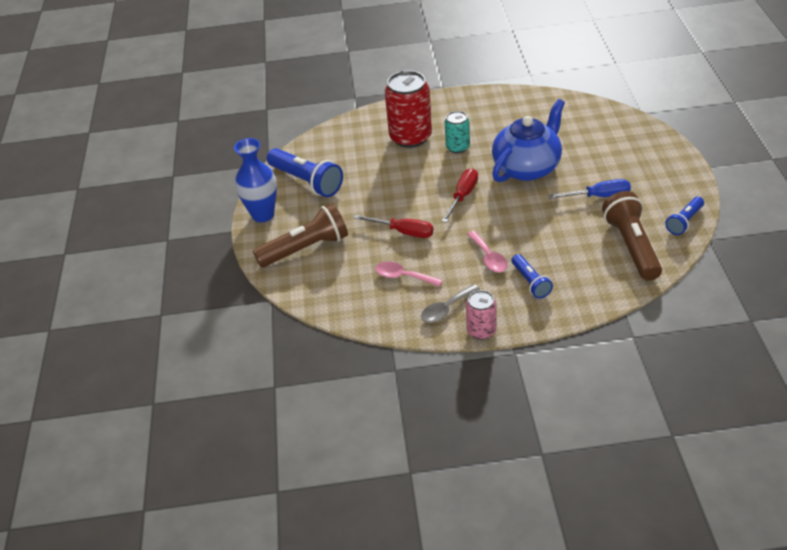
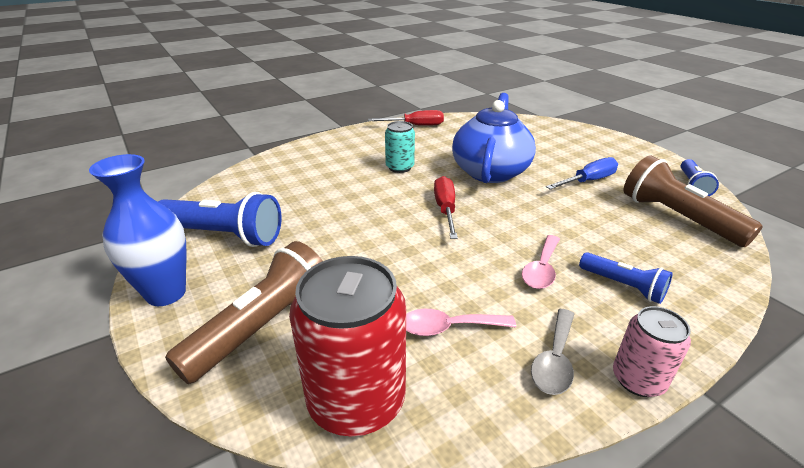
camera: 30 degrees left, 10 degrees down
red screwdriver [354,215,434,238] -> red screwdriver moved to [368,110,444,126]
red can [385,71,432,148] -> red can moved to [289,256,406,436]
pink spoon [467,231,508,272] -> pink spoon turned 75 degrees clockwise [522,235,560,289]

